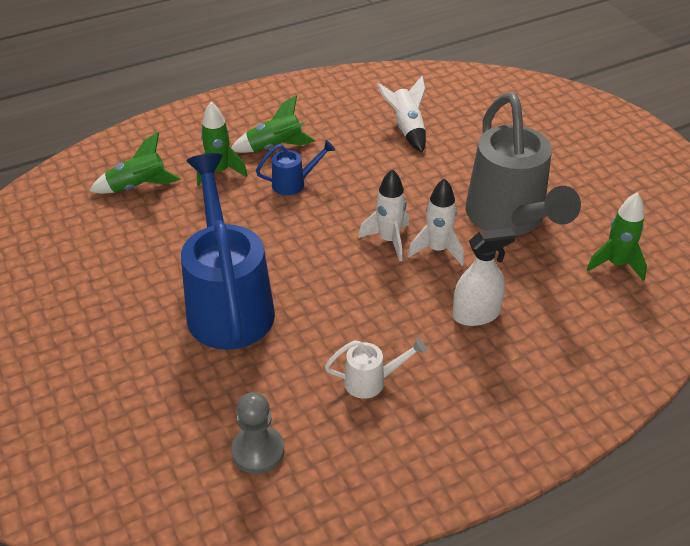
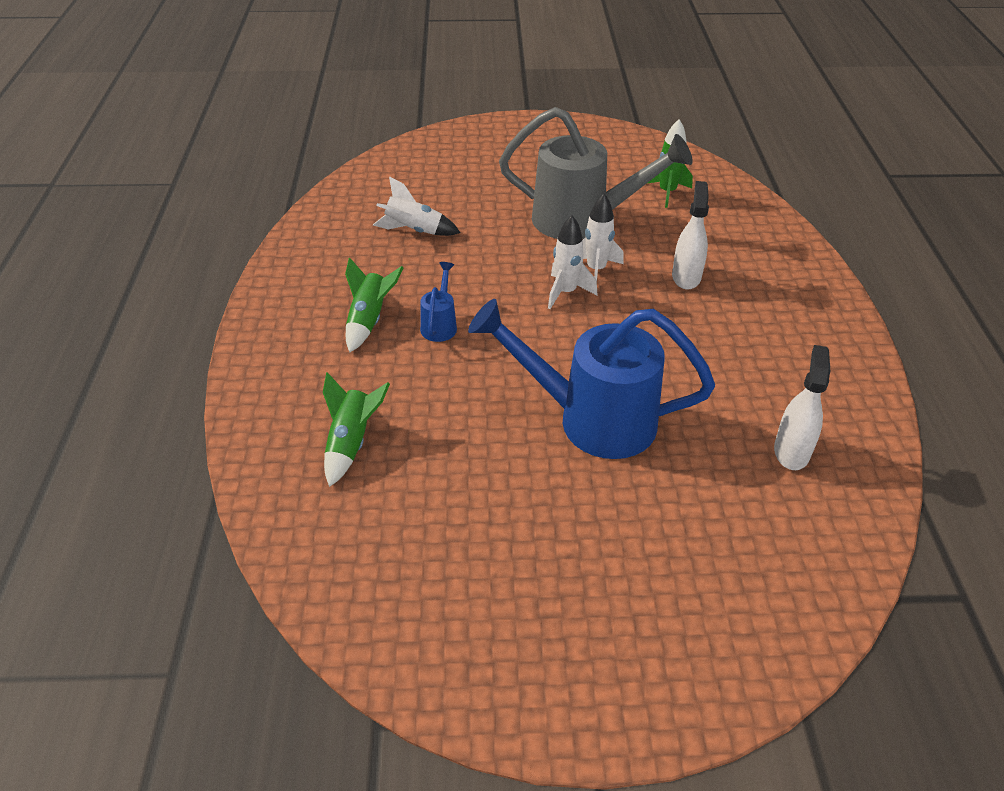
camera: 65 degrees left, 0 degrees up
green rocket [197,102,248,186] -> none
grey pawn [231,392,284,474] -> white spray bottle [774,345,830,470]
white watering can [325,337,427,399] -> none

